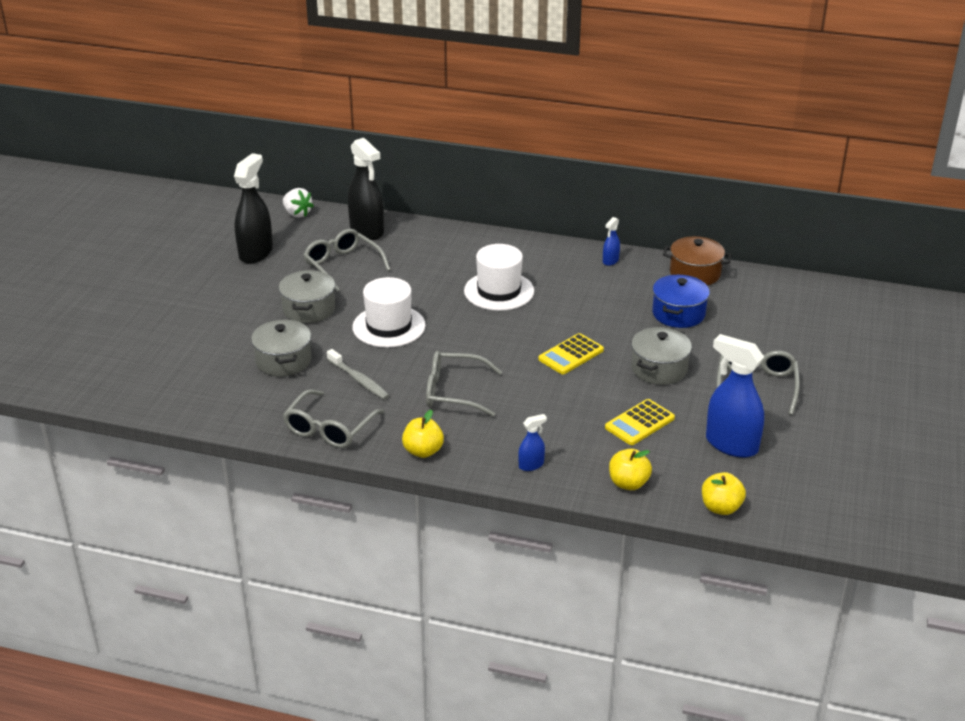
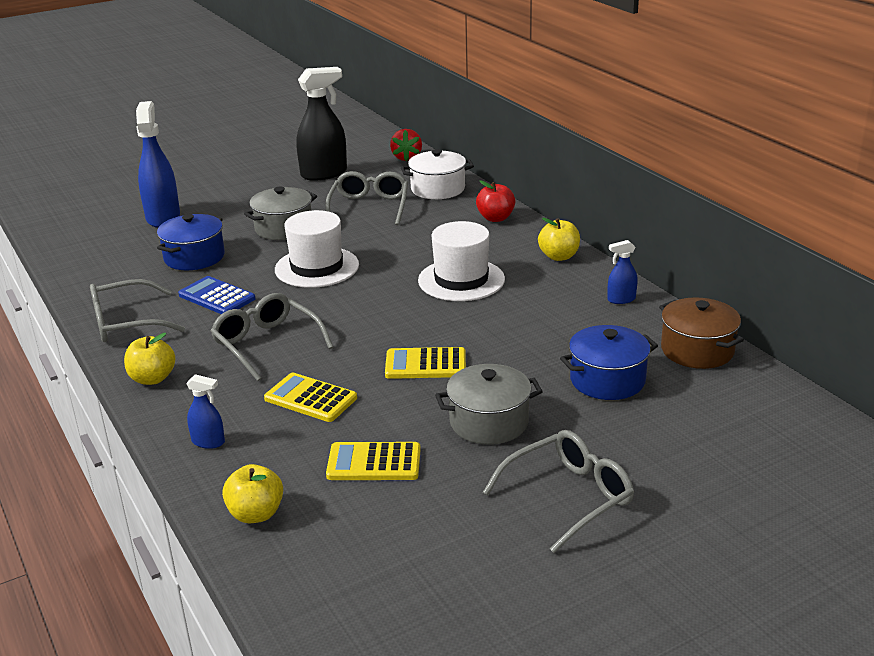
camera: 45 degrees right, 5 degrees down
grey pot [251,319,312,377] -> blue pot [157,214,225,270]
white strawberry [283,188,314,218] -> red strawberry [390,129,422,161]
grey toothbrush [327,349,390,400] -> blue calculator [178,276,256,314]
black spray bottle [348,138,384,240] -> white pot [401,149,474,199]
yellow apple [702,472,746,515] -> yellow apple moved to [538,218,580,261]
blue spray bottle [706,334,764,458] -> blue spray bottle moved to [136,101,180,228]
none -> yellow calculator [264,373,357,422]
none -> red apple [476,180,515,222]

